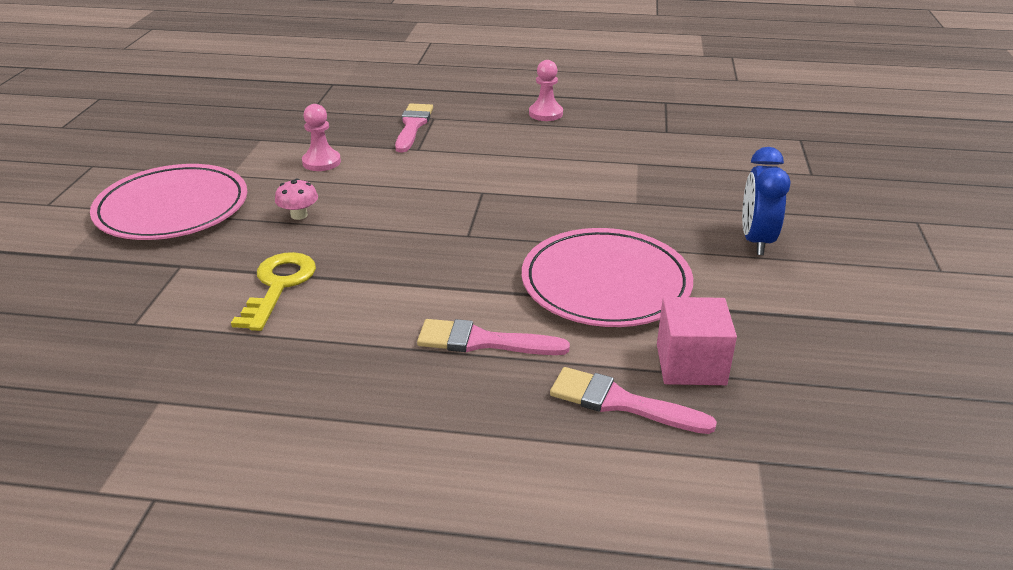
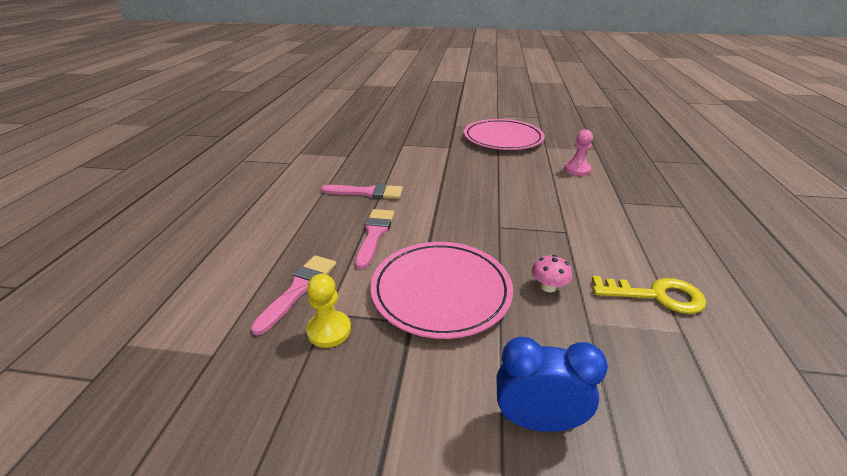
camera: 90 degrees right, 0 degrees up
yellow key [231,252,316,331] -> yellow key moved to [592,276,706,314]
pink mushroom [275,179,318,220] -> pink mushroom moved to [532,255,572,292]
pink brush [395,103,433,152] -> pink brush moved to [321,184,403,199]
pink pawn [529,60,563,121] -> none
pink cube [657,297,737,385] -> yellow pawn [306,274,351,348]

